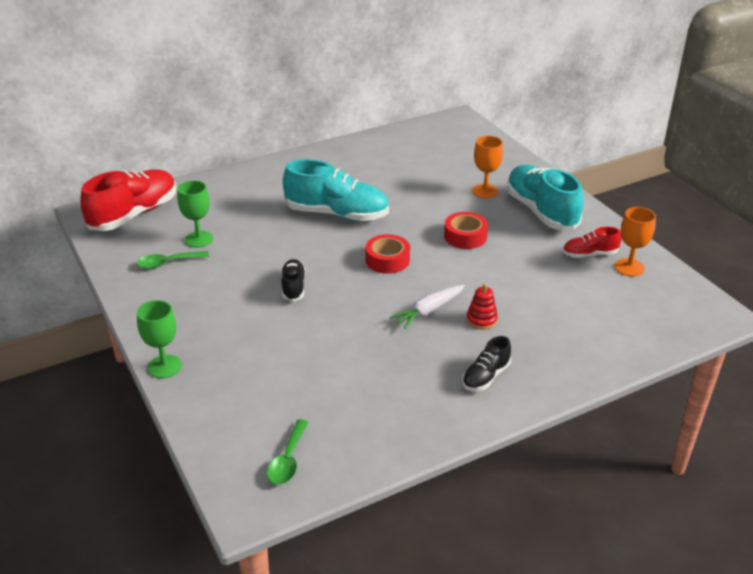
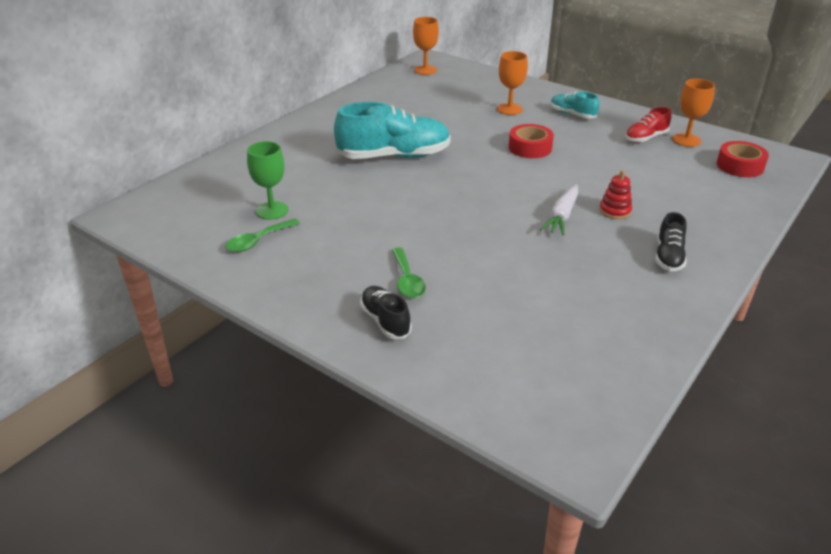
camera: 25 degrees left, 0 degrees up
red shoe [80,169,177,231] -> none
green goblet [137,300,182,378] -> none
green spoon [267,419,309,485] -> green spoon moved to [392,248,426,298]
black shoe [281,259,306,301] -> black shoe moved to [360,286,412,339]
red tape [365,234,410,274] -> red tape moved to [717,141,769,177]
turquoise shoe [506,165,583,230] -> turquoise shoe [551,91,599,119], size x0.50
none -> orange goblet [413,17,439,75]

